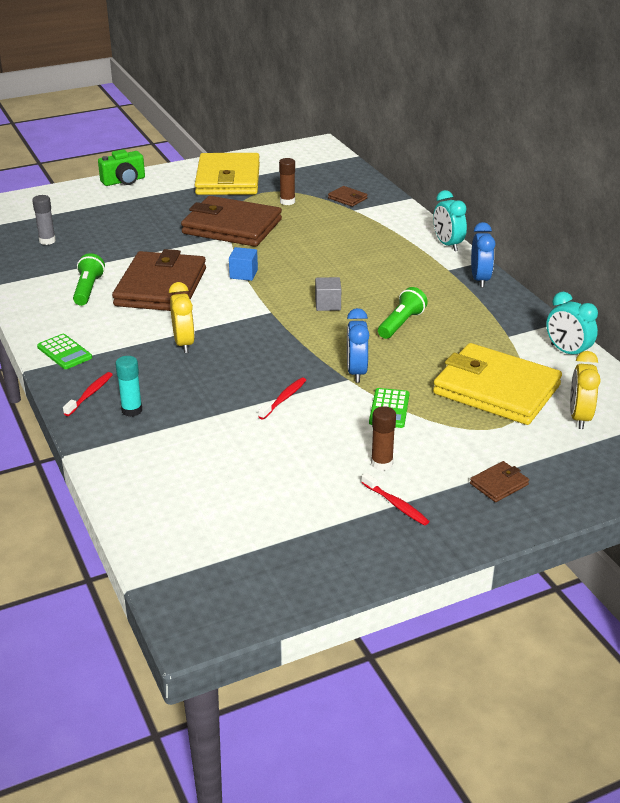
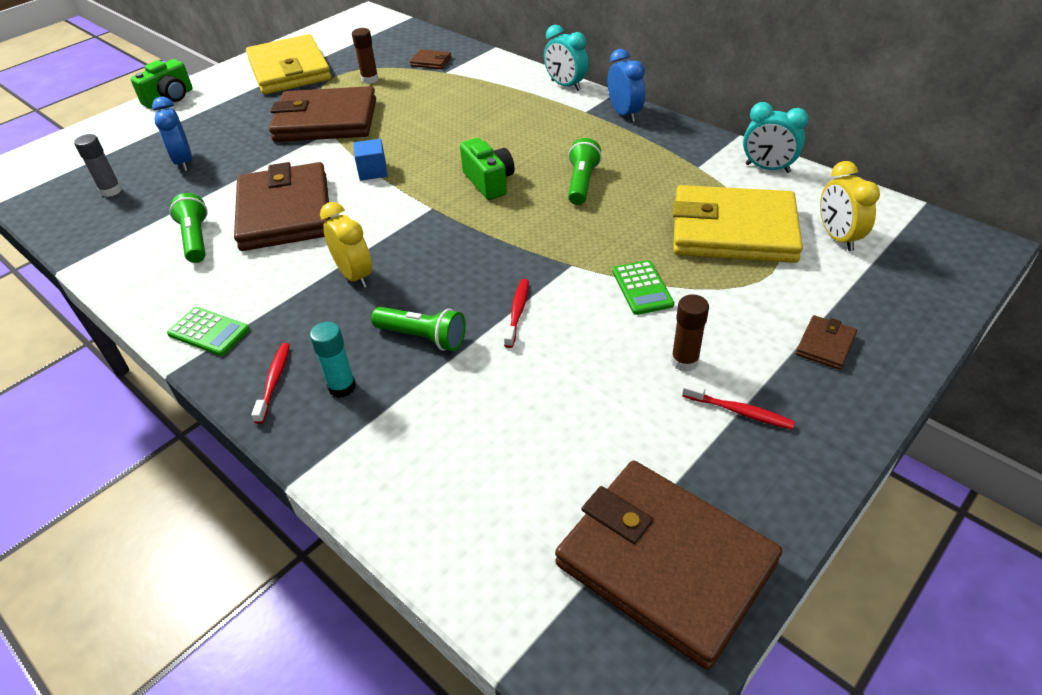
camera: 20 degrees left, 10 degrees up
grey cube [315,277,341,311] -> green camera [460,138,514,200]
blue clock [347,308,369,382] -> blue clock moved to [152,97,192,172]
none -> green flashlight [371,307,466,351]
none -> brown wallet [555,461,782,670]

